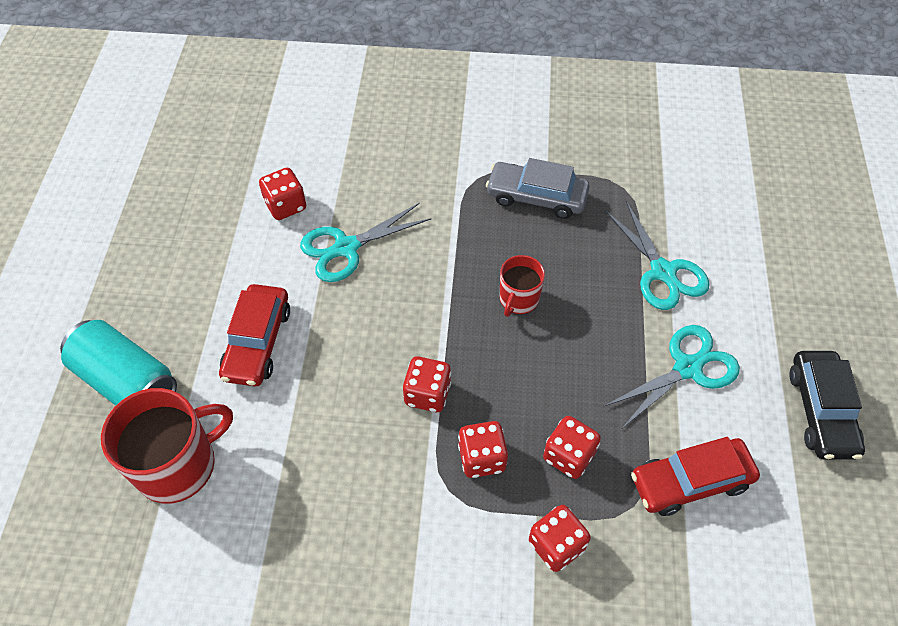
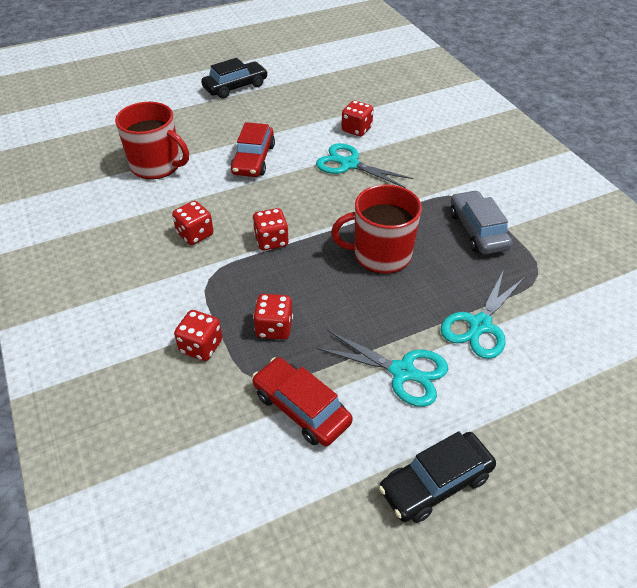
camera: 60 degrees right, 10 degrees down
turquoise can [60,320,177,406] -> none
red car [219,284,290,386] -> red car turned 60 degrees counterclockwise [230,122,275,177]
red dice [458,421,508,478] -> red dice moved to [172,201,214,245]
red mug [500,255,545,317] -> red mug [331,184,422,274], size x1.78
none -> black car [201,58,268,99]

